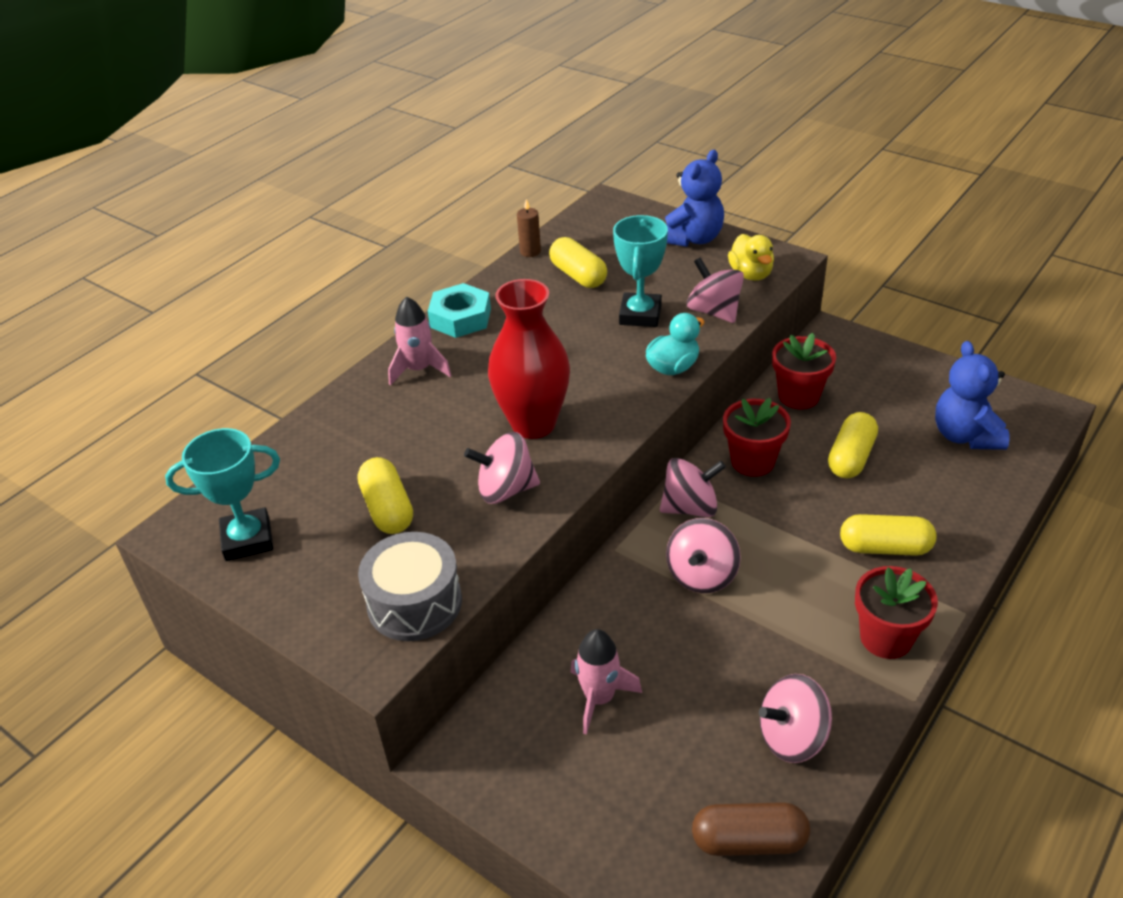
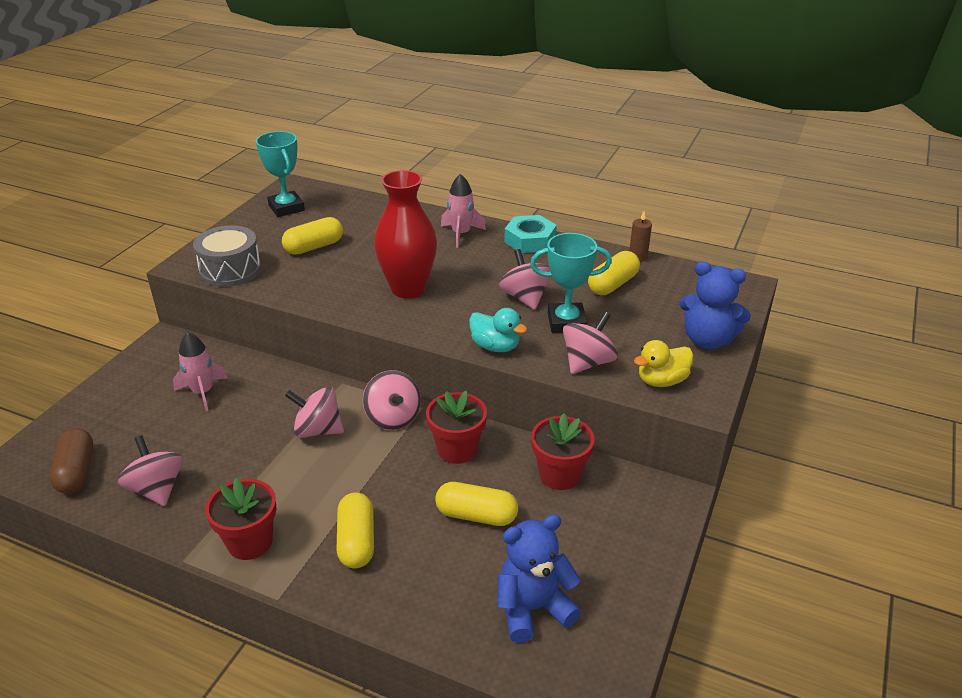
camera: 75 degrees right, 5 degrees down
pink spinning top [464,432,540,504] -> pink spinning top moved to [499,249,551,310]

